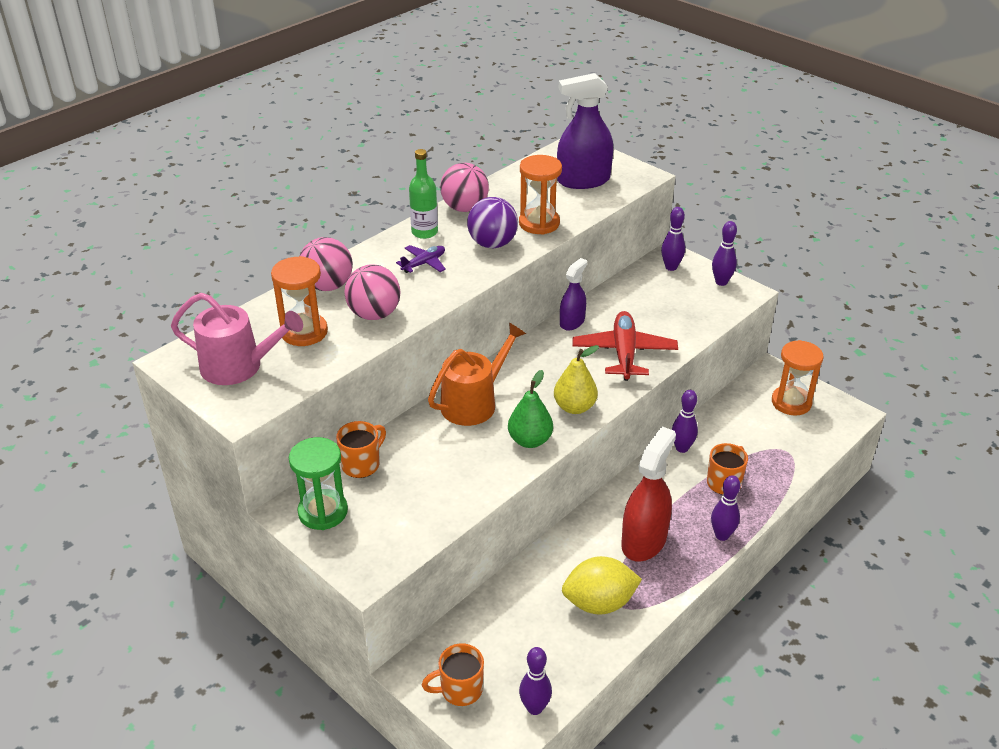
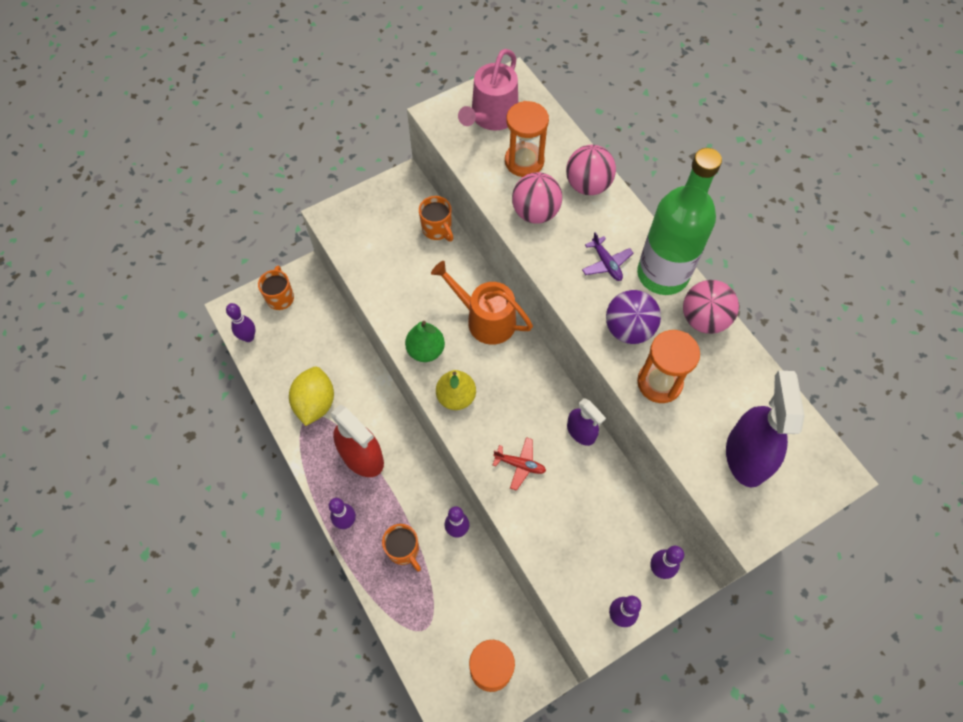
camera: 105 degrees right, 25 degrees up
green hourglass [289,437,348,530] -> none
green bottle [409,149,438,239] -> green bottle [637,148,722,295], size x1.93
orange watering can [428,323,526,426] -> orange watering can turned 150 degrees clockwise [431,261,533,345]
red plane [573,311,678,381] -> red plane [492,437,546,491], size x0.53

